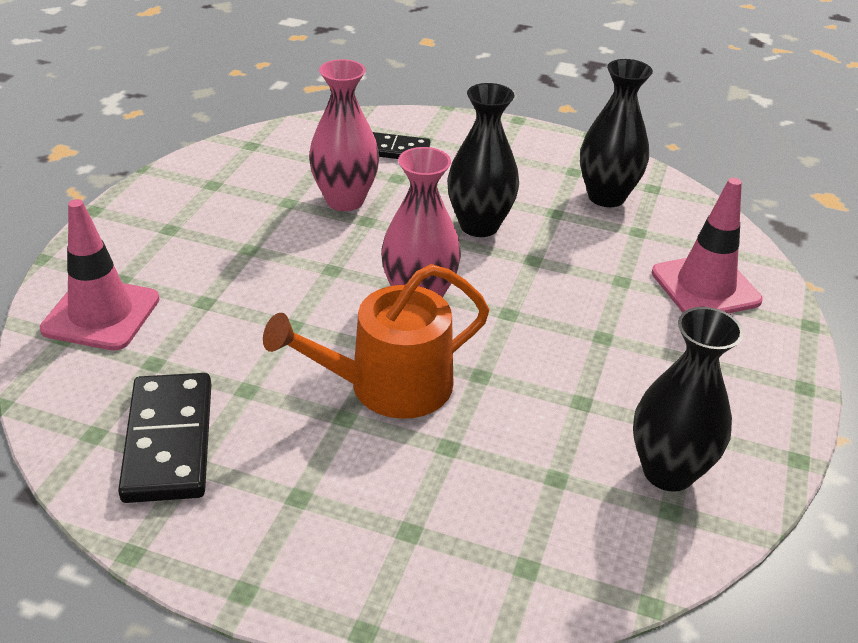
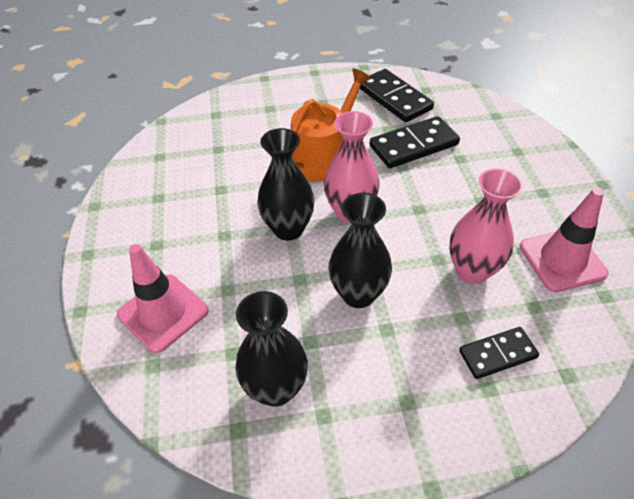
camera: 155 degrees right, 10 degrees up
pink traffic cone [40,199,160,351] -> pink traffic cone moved to [520,188,609,292]
black vase [633,307,744,492] -> black vase moved to [257,128,314,241]
none -> black domino [370,116,460,168]

